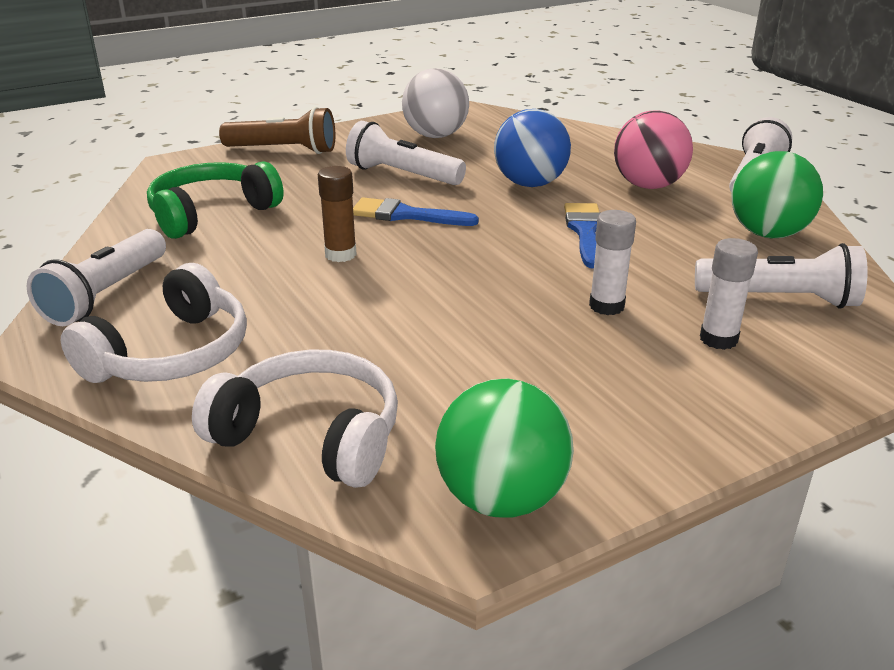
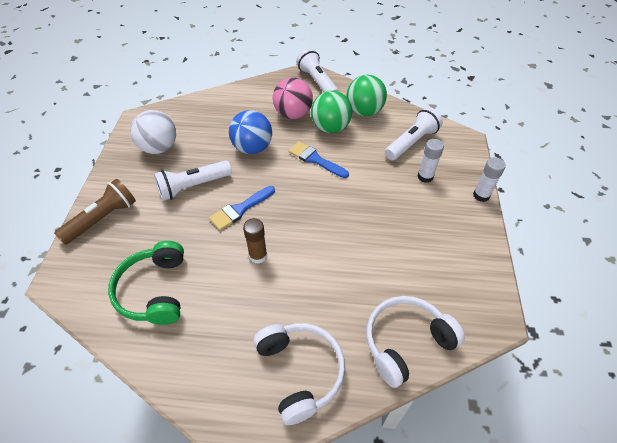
camera: 55 degrees left, 20 degrees up
white flashlight [27,229,166,326] -> none
green ball [435,379,574,518] -> green ball moved to [311,90,352,133]
white glue stick [589,210,636,315] -> white glue stick moved to [473,157,506,202]

